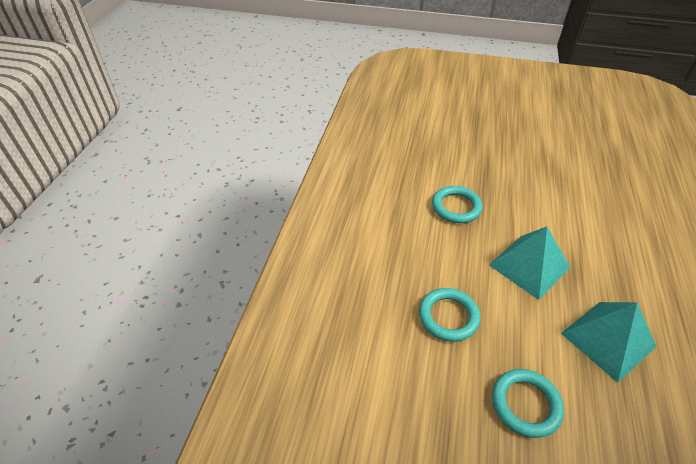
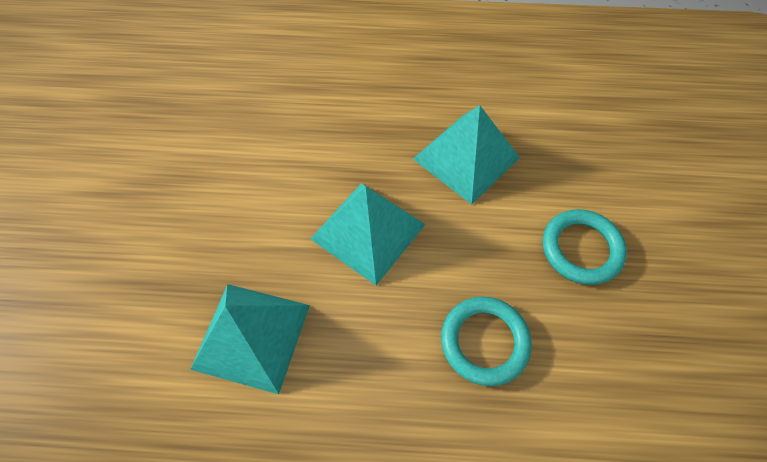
camera: 100 degrees left, 15 degrees up
turquoise ring [432,186,483,223] -> turquoise pyramid [190,284,310,394]

